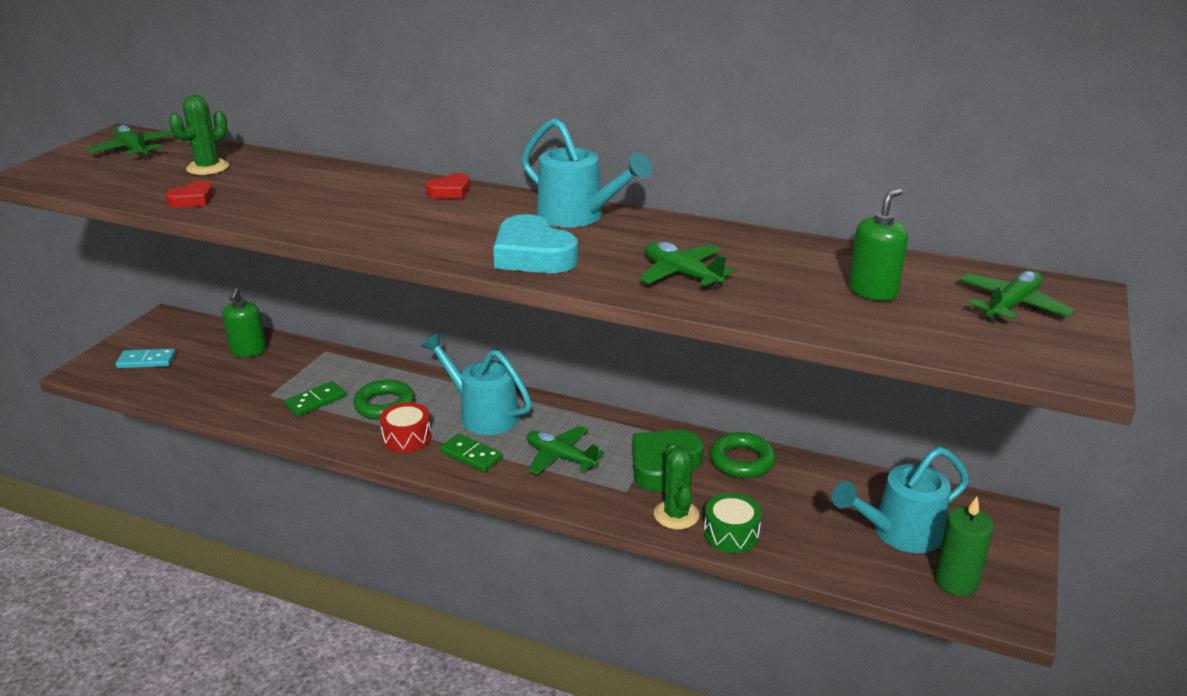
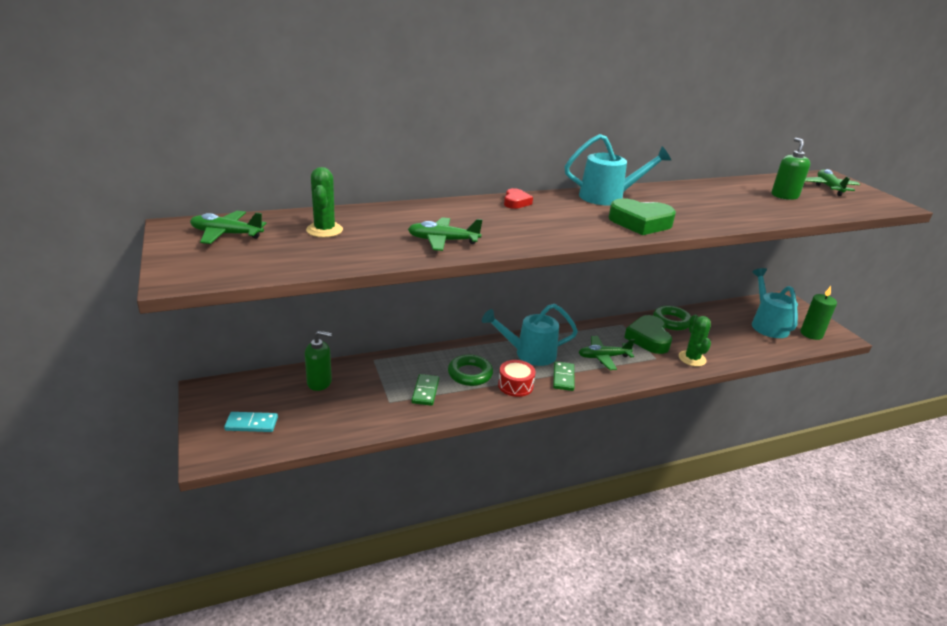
camera: 45 degrees left, 0 degrees up
turquoise domino [116,349,176,368] -> turquoise domino turned 45 degrees clockwise [224,412,278,432]
red heart [165,181,214,208] -> none
green soap dispenser [223,288,266,357] -> green soap dispenser turned 45 degrees counterclockwise [305,330,332,391]
green domino [440,434,503,472] -> green domino turned 75 degrees counterclockwise [553,361,575,391]
turquoise heart [493,214,578,273] -> green heart [608,198,676,235]
green plane [639,242,734,290] -> green plane moved to [408,217,483,251]
green cactus [654,442,699,530] -> green cactus turned 45 degrees clockwise [679,315,711,367]
green drum [704,493,762,553] -> none
turquoise watering can [832,447,969,553] -> turquoise watering can turned 150 degrees clockwise [752,268,798,338]

